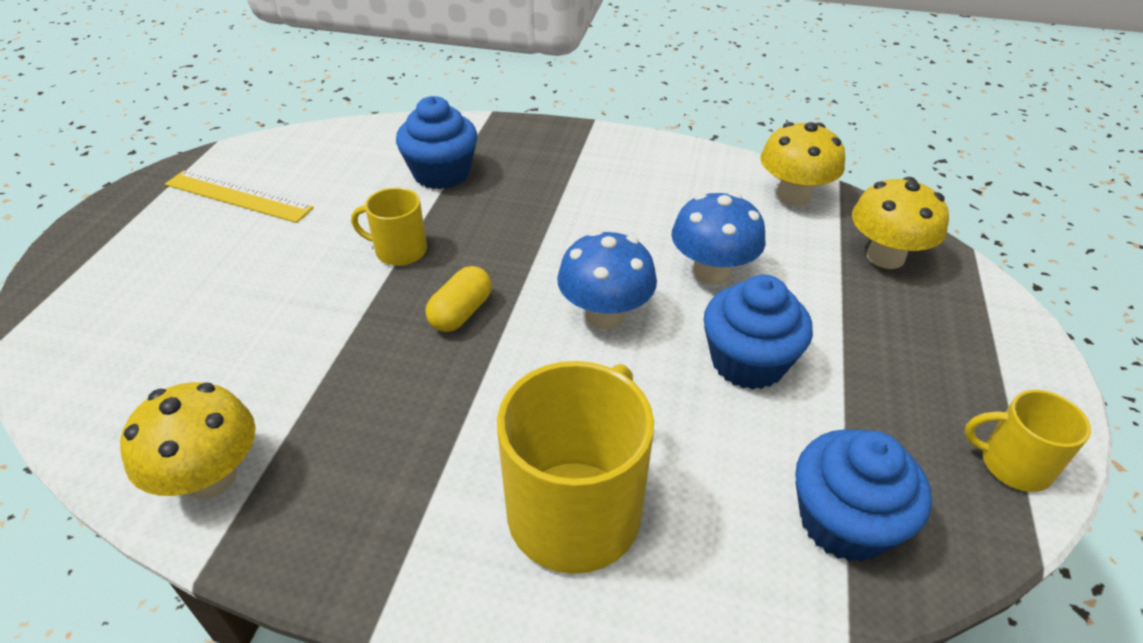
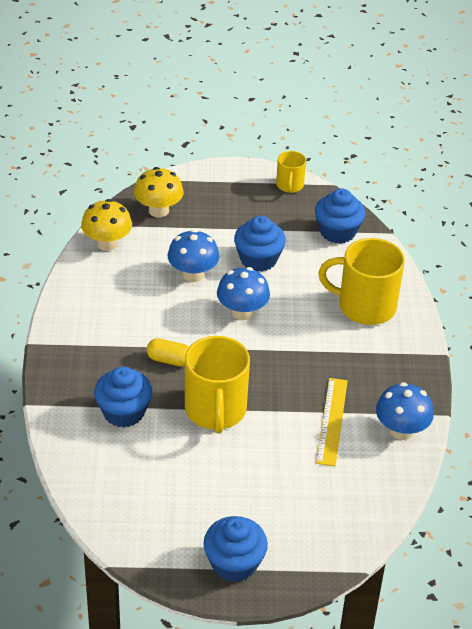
camera: 105 degrees left, 0 degrees up
yellow mushroom [120,382,256,499] -> blue mushroom [376,382,434,440]
yellow ruler [165,170,314,223] -> yellow ruler moved to [316,378,348,466]
yellow mug [351,187,427,266] -> yellow mug [185,336,250,434], size x1.89
yellow capsule [426,266,492,332] -> yellow capsule moved to [146,338,189,367]
none -> blue cupcake [203,516,268,582]

